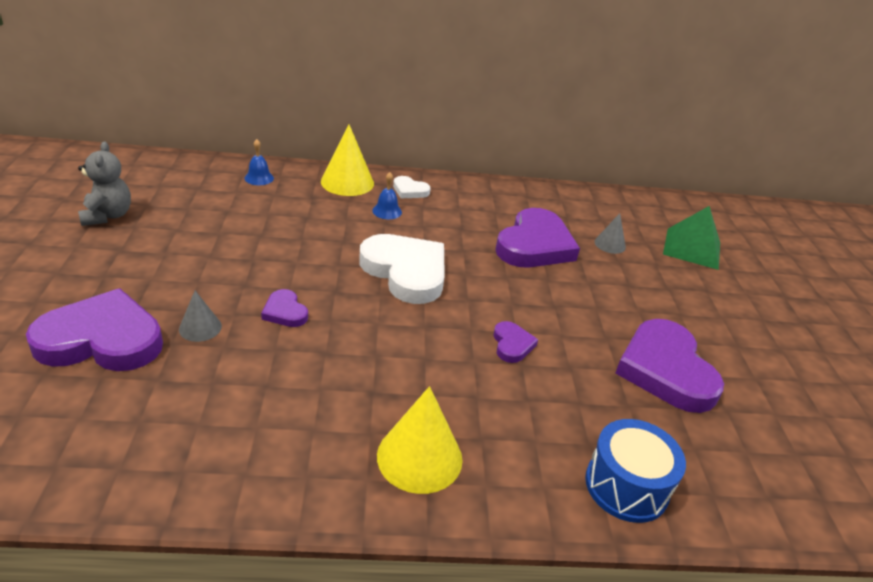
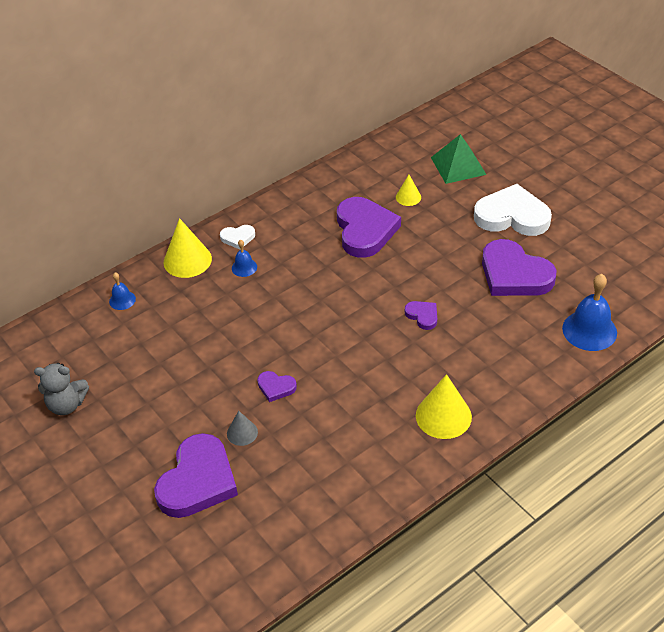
camera: 30 degrees left, 10 degrees up
purple heart [26,288,163,371] -> purple heart turned 150 degrees clockwise [154,433,238,518]
grey teddy bear [78,141,131,226] -> grey teddy bear turned 135 degrees clockwise [34,363,89,415]
white heart [359,234,445,304] -> white heart moved to [474,184,552,236]
blue drum [585,419,686,523] -> none
grey cone [595,213,626,254] -> yellow cone [396,175,421,206]
none -> blue bell [562,274,617,351]

